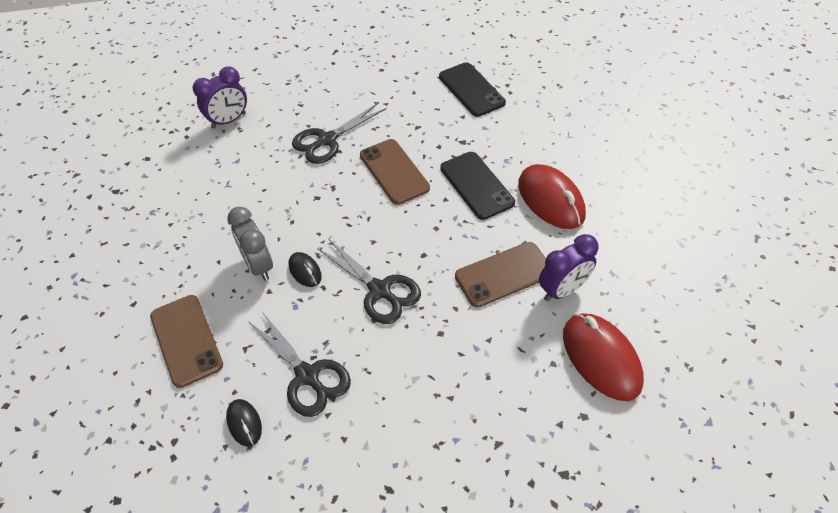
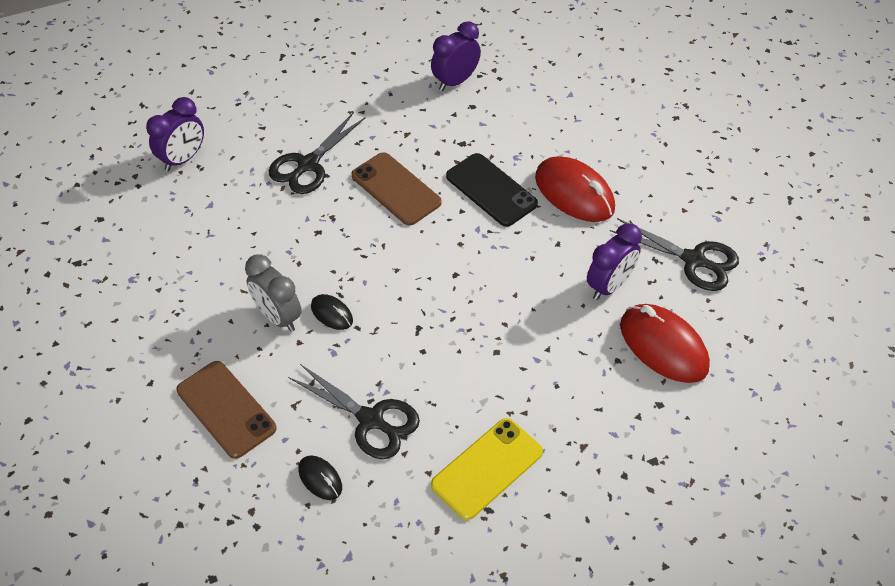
camera: 15 degrees left, 0 degrees up
black scissors [317,238,421,324] -> black scissors moved to [610,218,739,291]
black phone [439,62,506,117] -> purple clock [431,21,481,91]
brown phone [455,242,546,308] -> none
none -> yellow phone [431,418,543,520]

